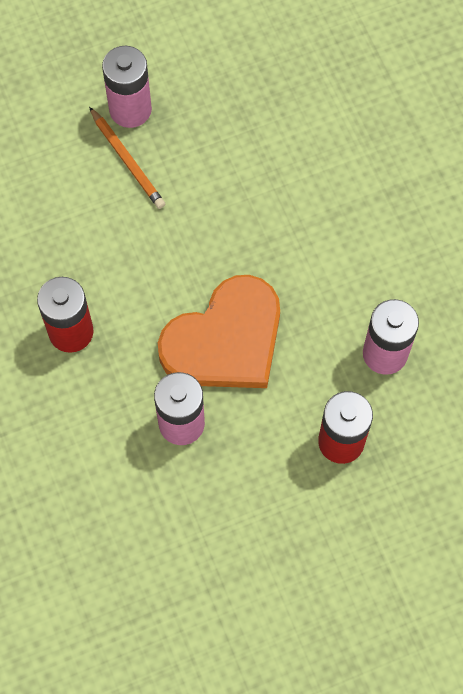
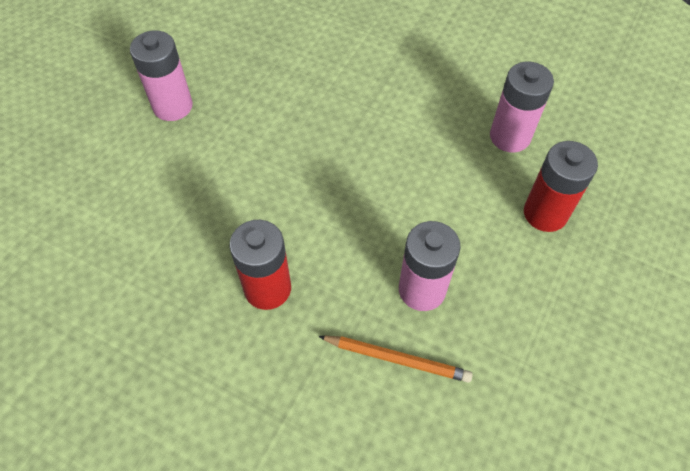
camera: 40 degrees left, 10 degrees down
orange pencil [89,107,165,209] -> orange pencil moved to [318,336,473,383]
orange heart [158,275,280,388] -> none

